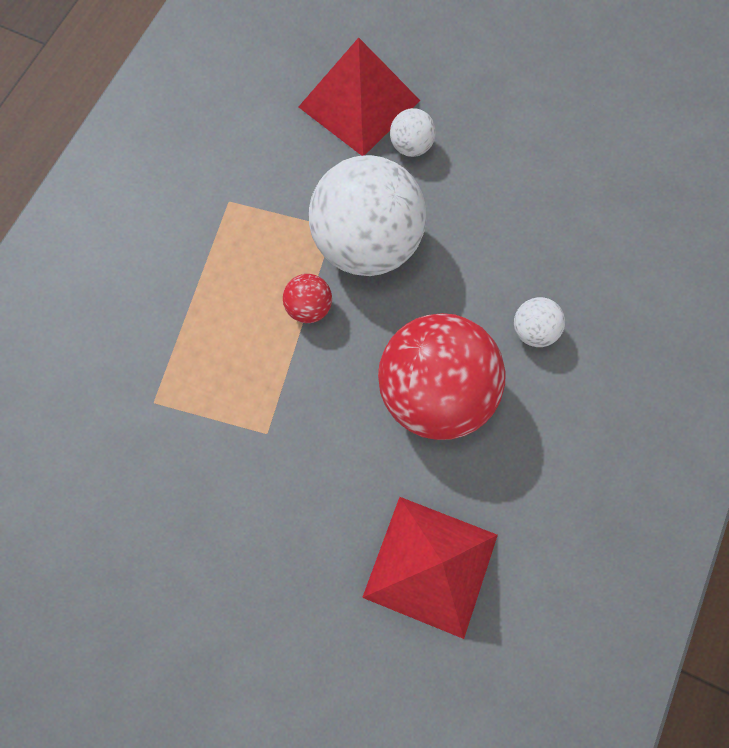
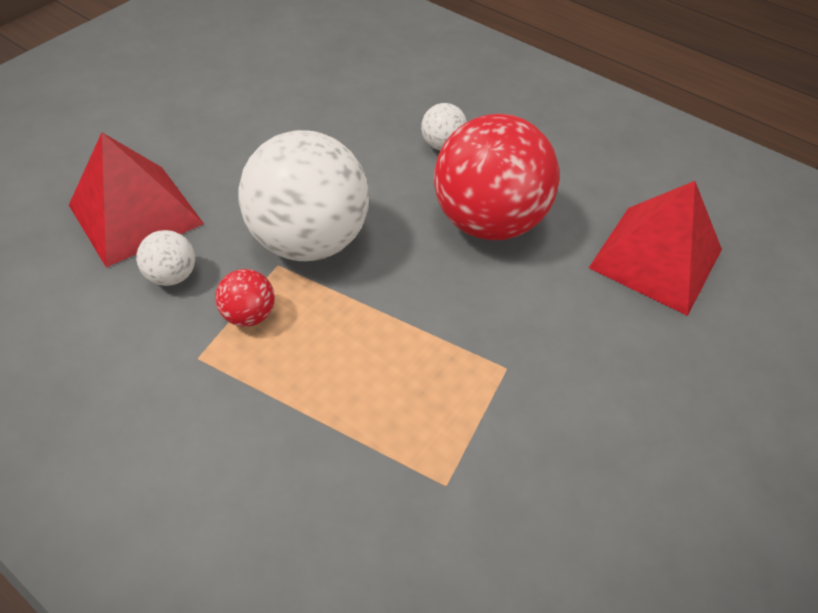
camera: 80 degrees left, 20 degrees down
red ball [283,274,332,323] -> red ball moved to [215,269,275,327]
white ball [390,108,436,157] -> white ball moved to [136,230,195,286]

